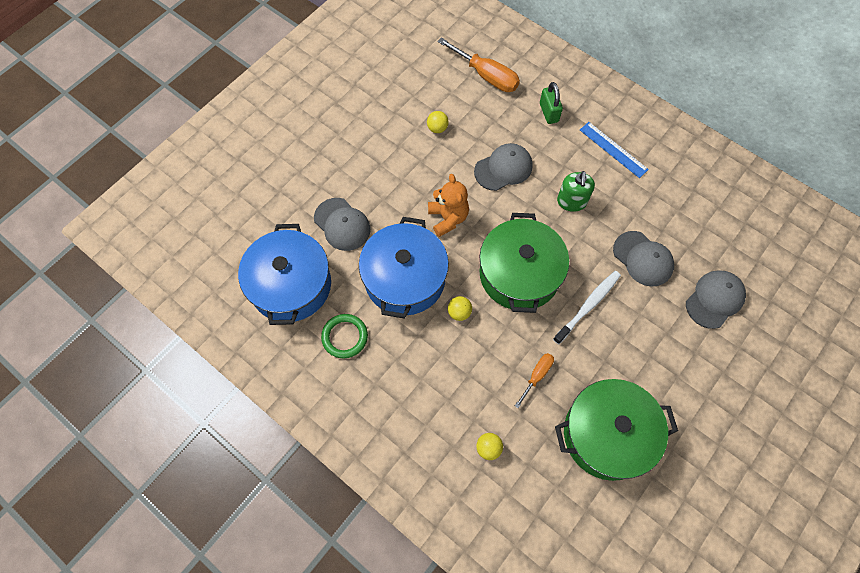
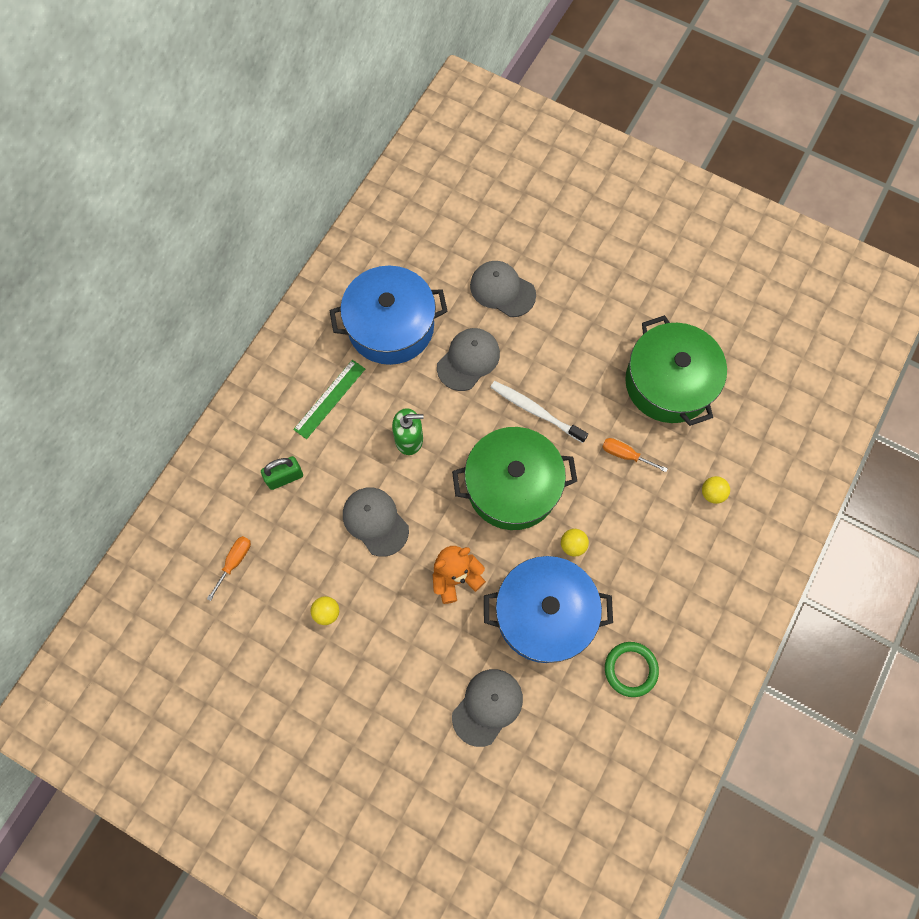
camera: 100 degrees left, 5 degrees up
blue pot [238,224,331,325] -> blue pot moved to [330,266,448,365]
orange screwdriver [437,38,520,92] -> orange screwdriver [207,536,251,601], size x0.55
blue ruler [580,122,649,178] -> green ruler [293,360,365,439]

